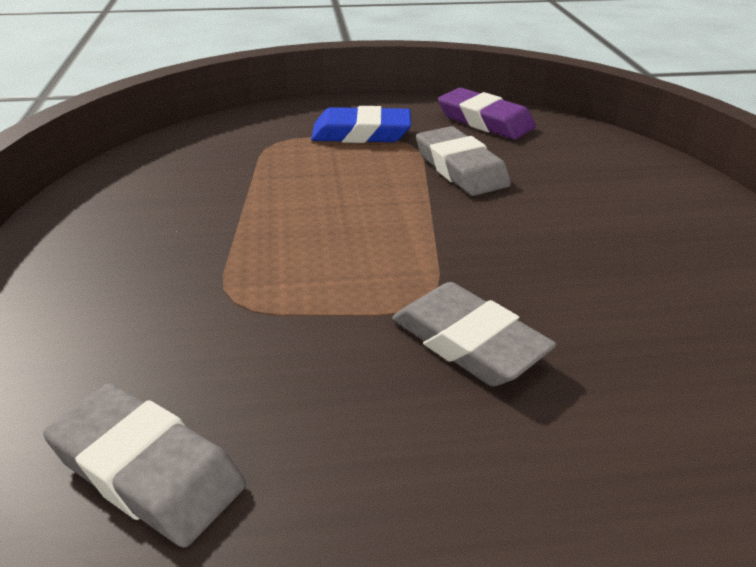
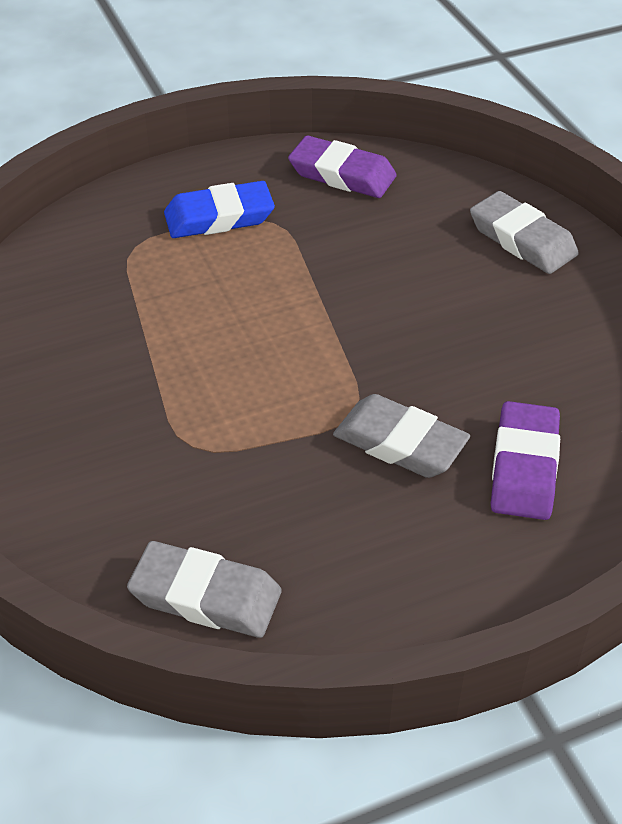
camera: 15 degrees left, 10 degrees up
grey eraser [416,126,511,196] -> grey eraser moved to [470,191,579,274]
none -> purple eraser [491,401,560,520]

